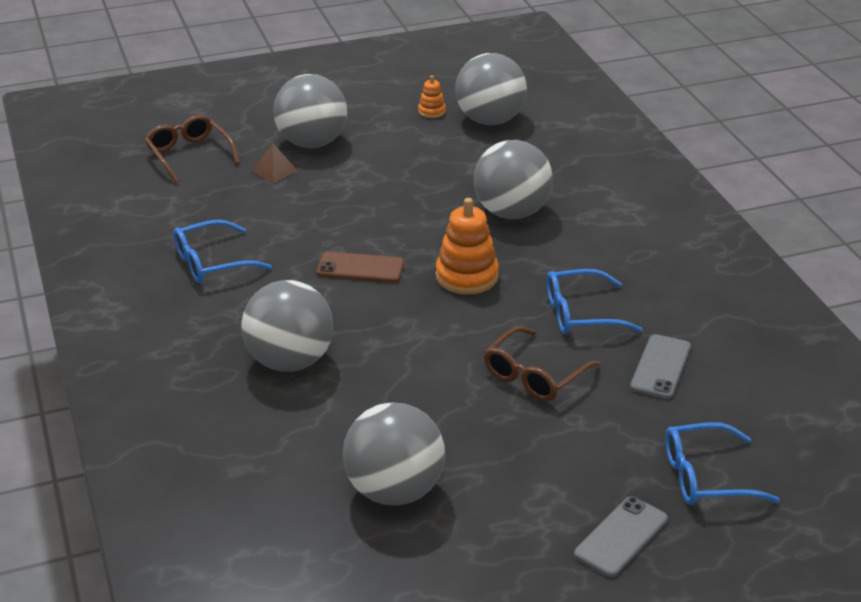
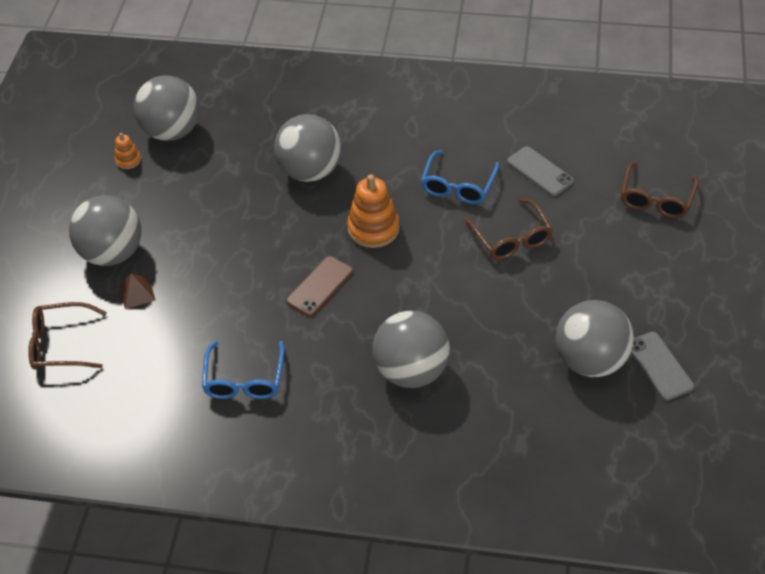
camera: 60 degrees left, 15 degrees up
grey phone [574,496,668,577] -> grey phone moved to [631,332,694,401]
blue glasses [665,422,780,505] -> brown glasses [621,162,699,218]

